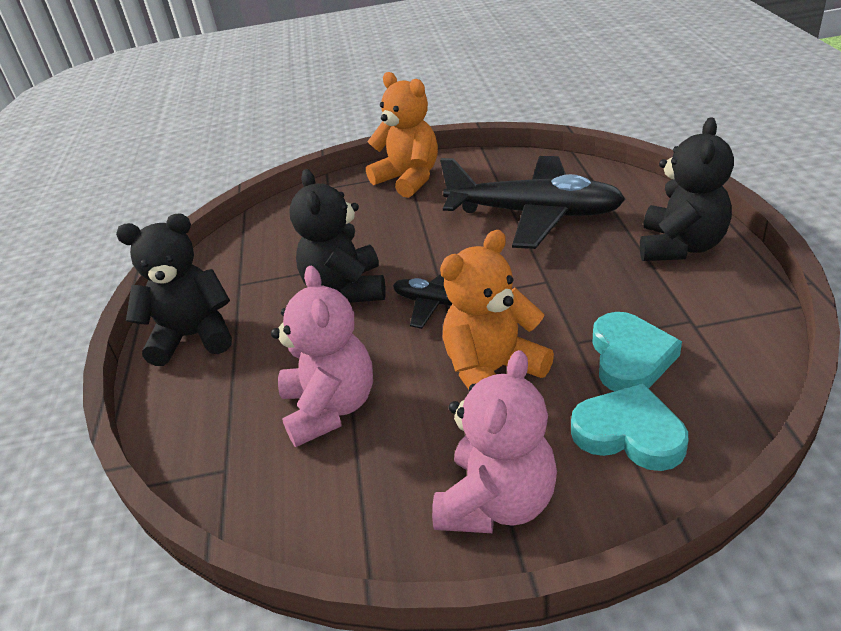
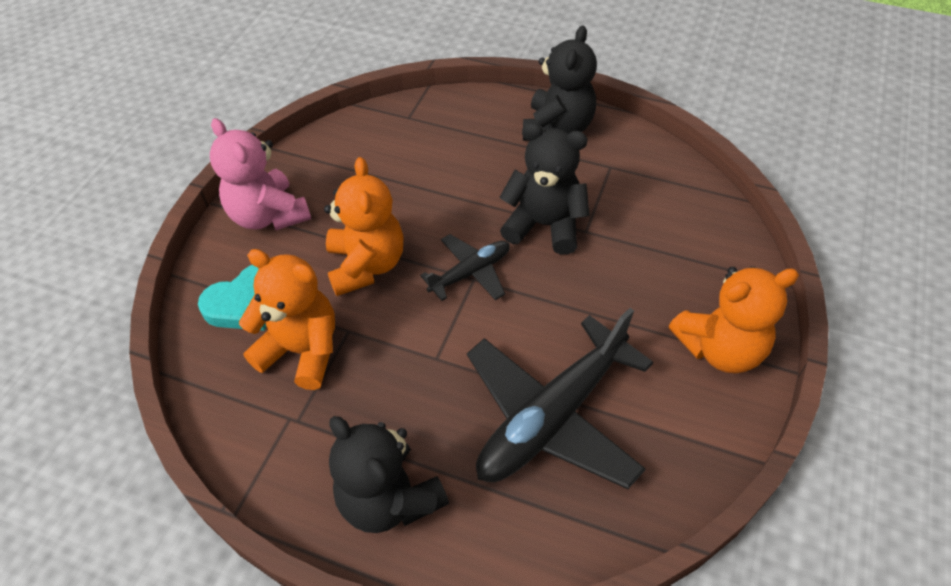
camera: 115 degrees right, 15 degrees up
pink teddy bear [271,266,373,447] -> none
turquoise heart [593,312,682,391] -> orange teddy bear [239,249,335,390]

